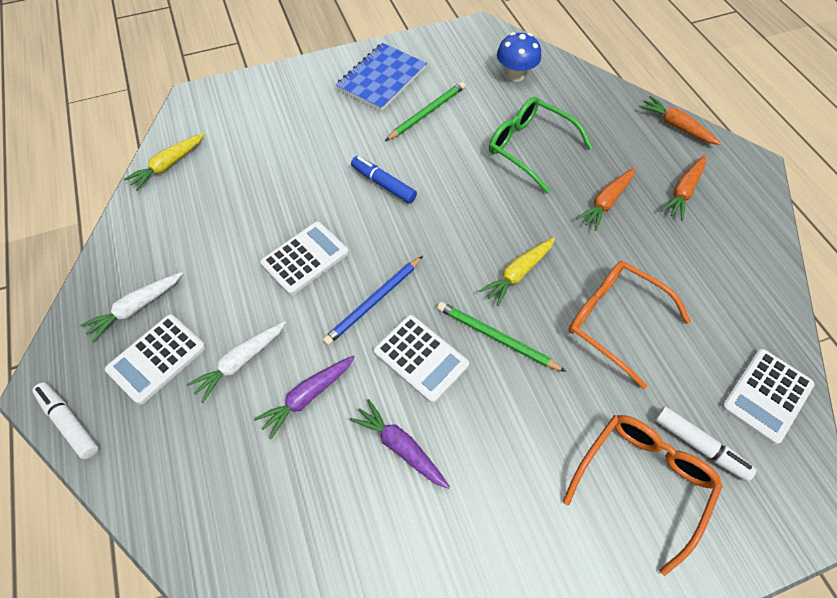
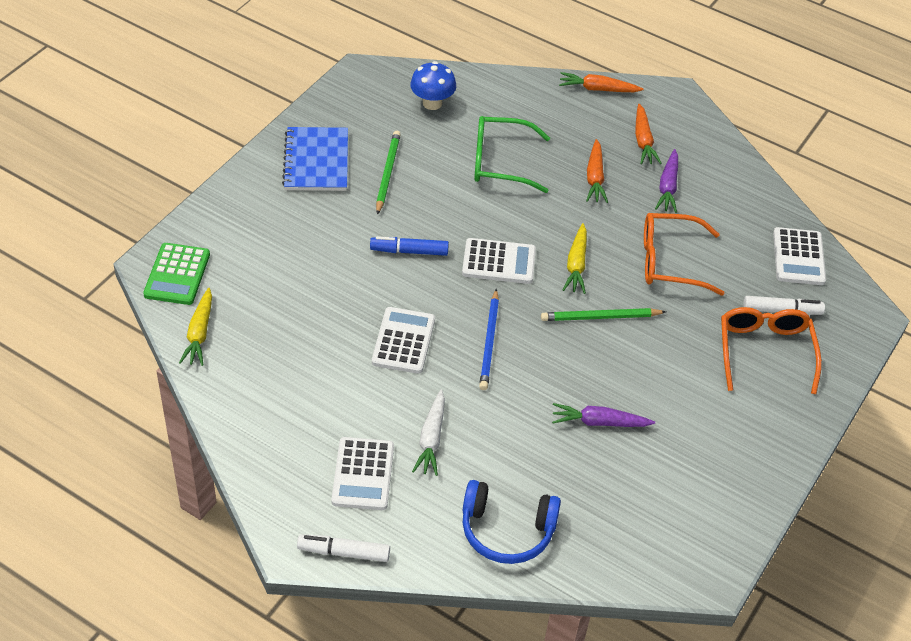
camera: 40 degrees left, 10 degrees down
white carrot [80,272,183,343] -> none
purple carrot [254,355,355,440] -> purple carrot moved to [655,149,678,213]
white calculator [374,315,469,403] -> white calculator moved to [462,238,536,284]
none -> green calculator [143,243,210,305]
none -> blue headphones [463,480,561,564]

